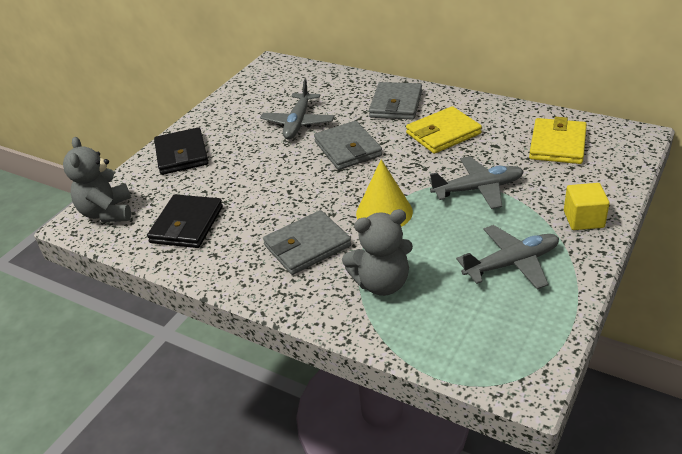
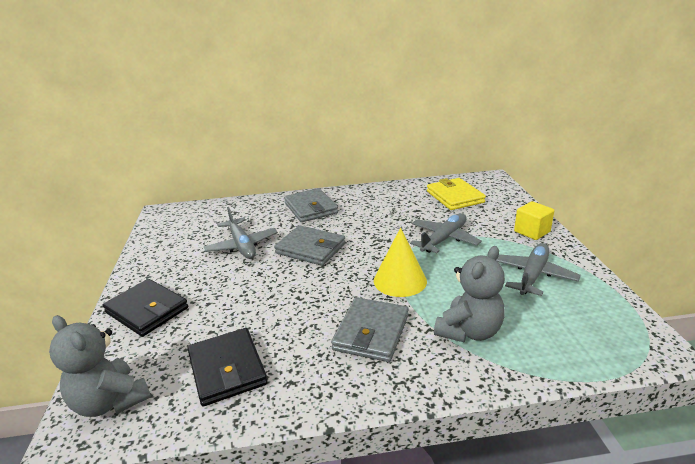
camera: 40 degrees left, 10 degrees down
yellow wallet [406,106,482,154] -> none

